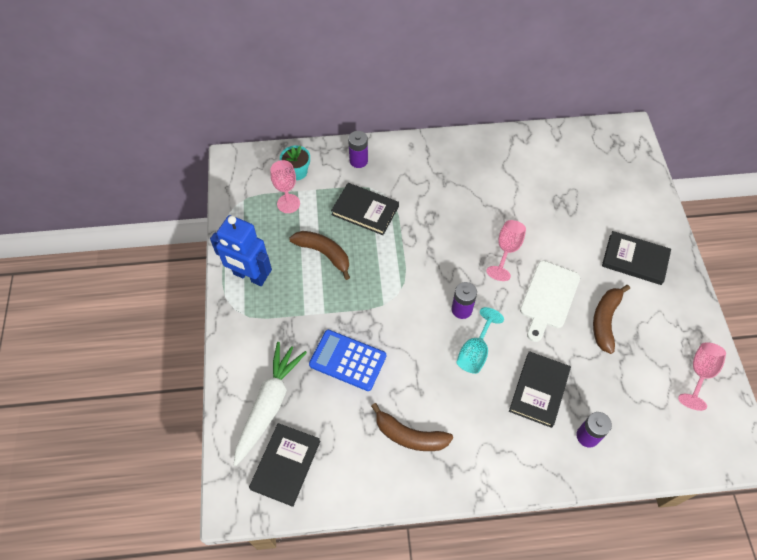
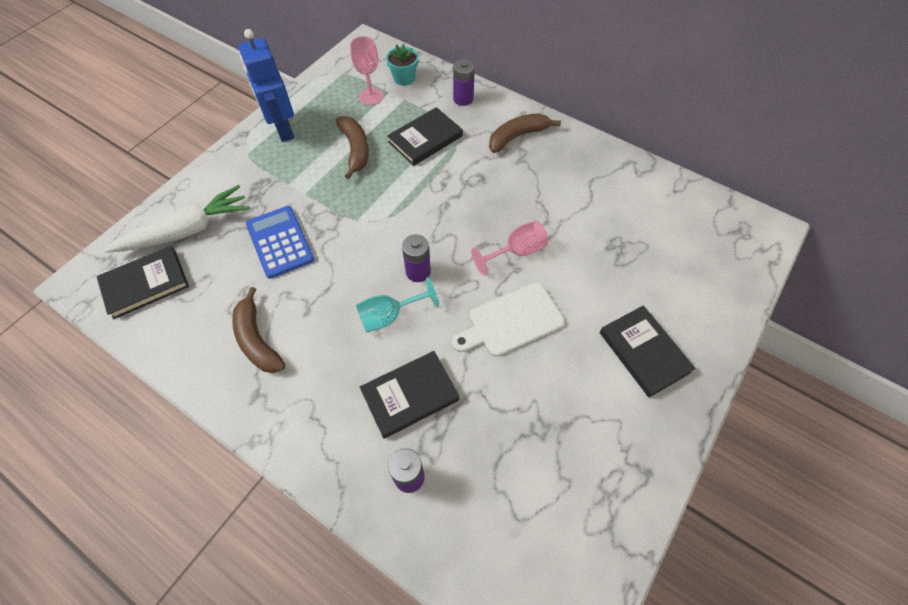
camera: 40 degrees right, 0 degrees up
black book [331,183,399,235] -> black book turned 75 degrees clockwise [387,107,463,166]
brown banana [593,285,630,354] -> brown banana moved to [489,113,561,153]
pink goblet [678,342,726,411] -> none

